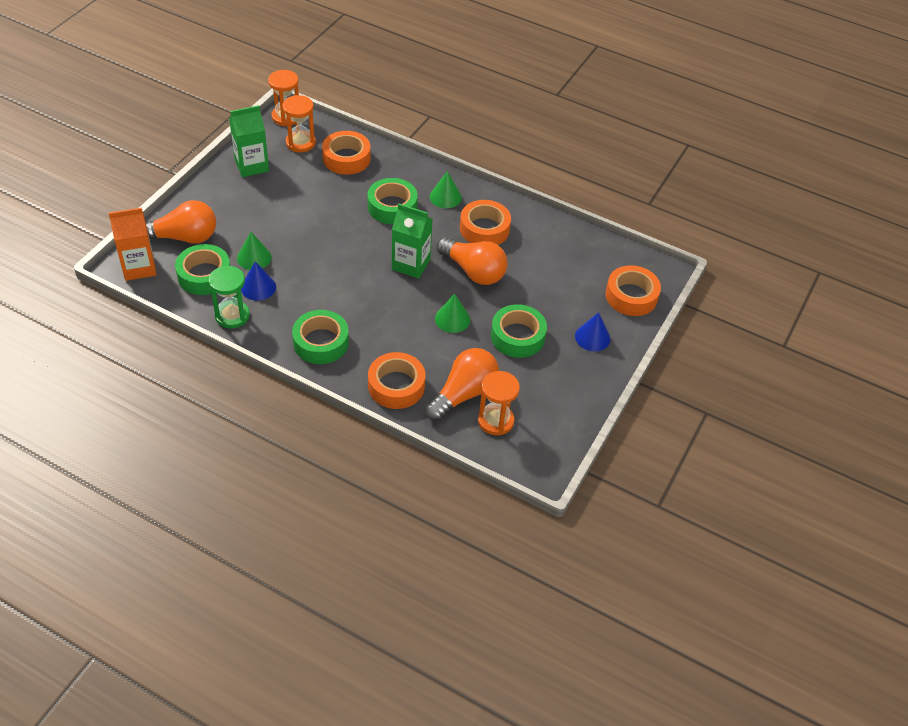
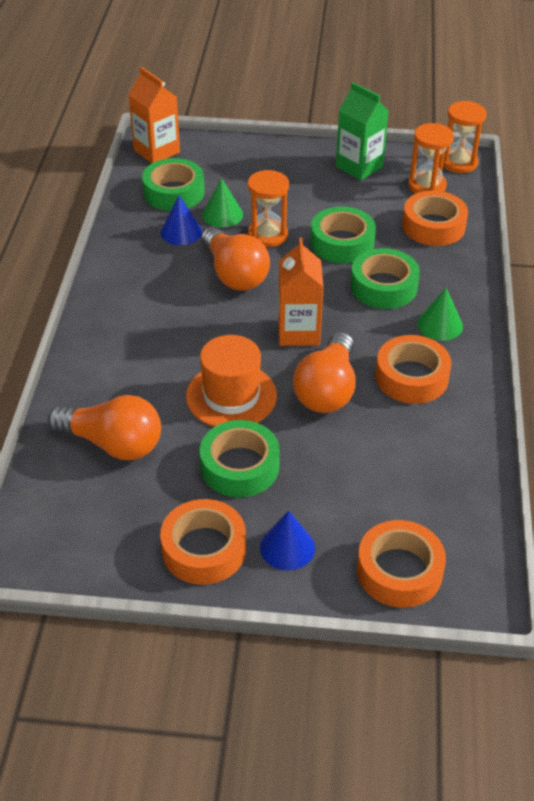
camera: 70 degrees right, 5 degrees down
orange light bulb [146,200,216,244] -> orange light bulb moved to [201,226,270,291]
green hourglass [208,266,250,328] -> none
green tape [292,310,349,364] -> green tape moved to [310,207,376,263]
orange tape [368,352,425,409] -> orange tape moved to [160,499,246,585]
green carton [392,204,433,279] -> orange carton [278,238,323,346]
green cone [435,294,470,333] -> orange hat [186,335,277,427]
orange hourglass [478,371,520,436] -> orange hourglass moved to [247,170,289,247]

